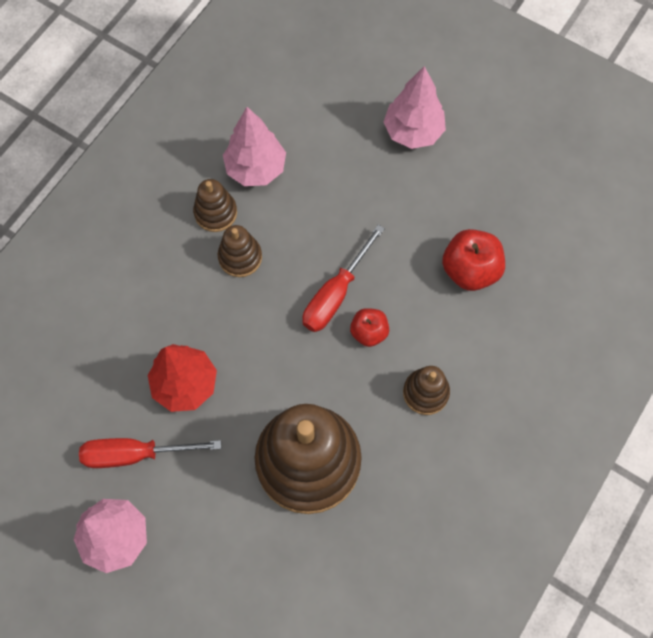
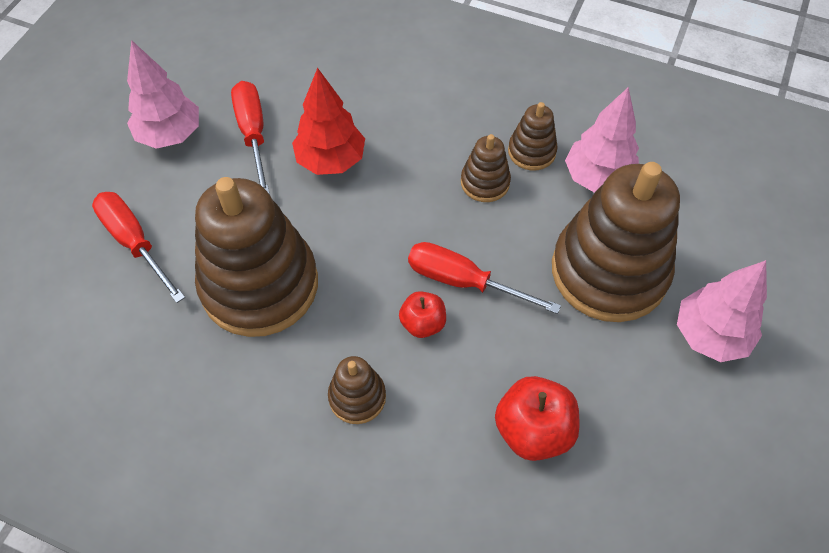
camera: 80 degrees right, 10 degrees down
none -> red screwdriver [92,192,185,303]
none -> brown stacking toy [552,162,680,322]

